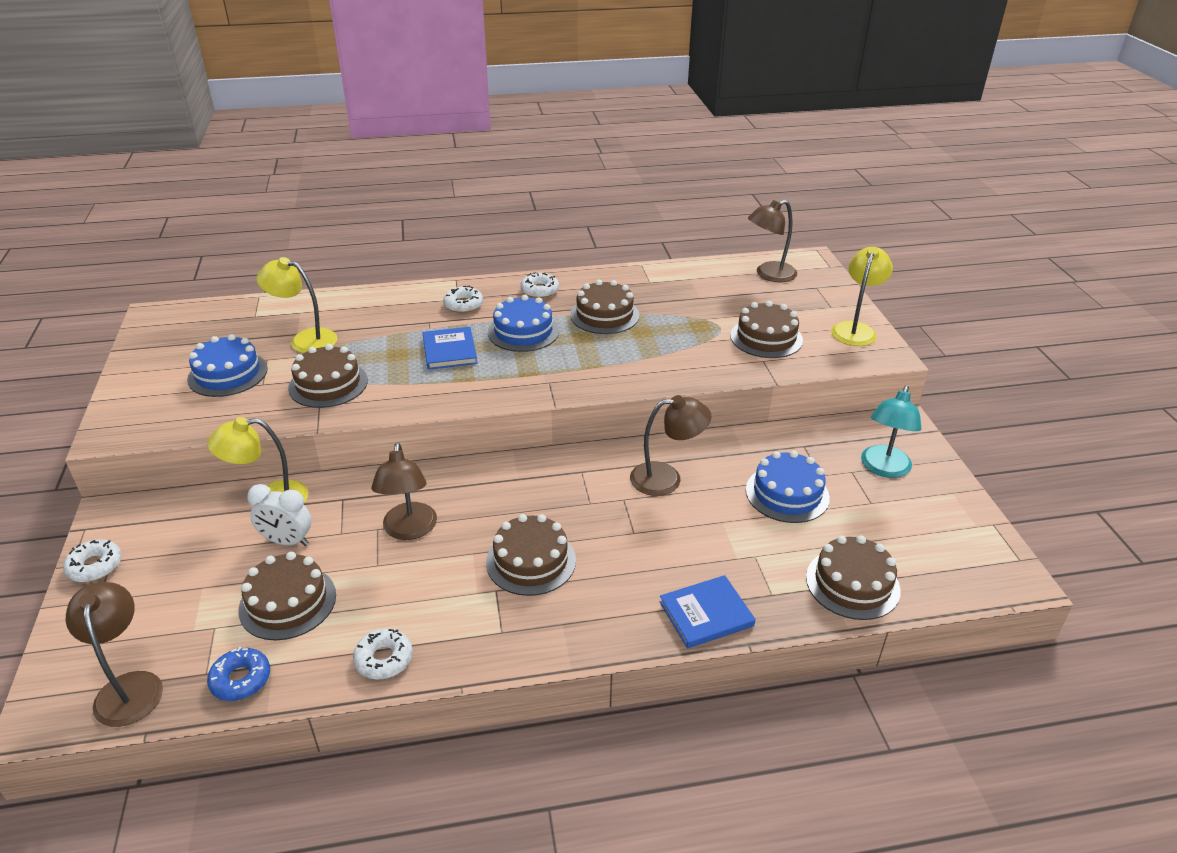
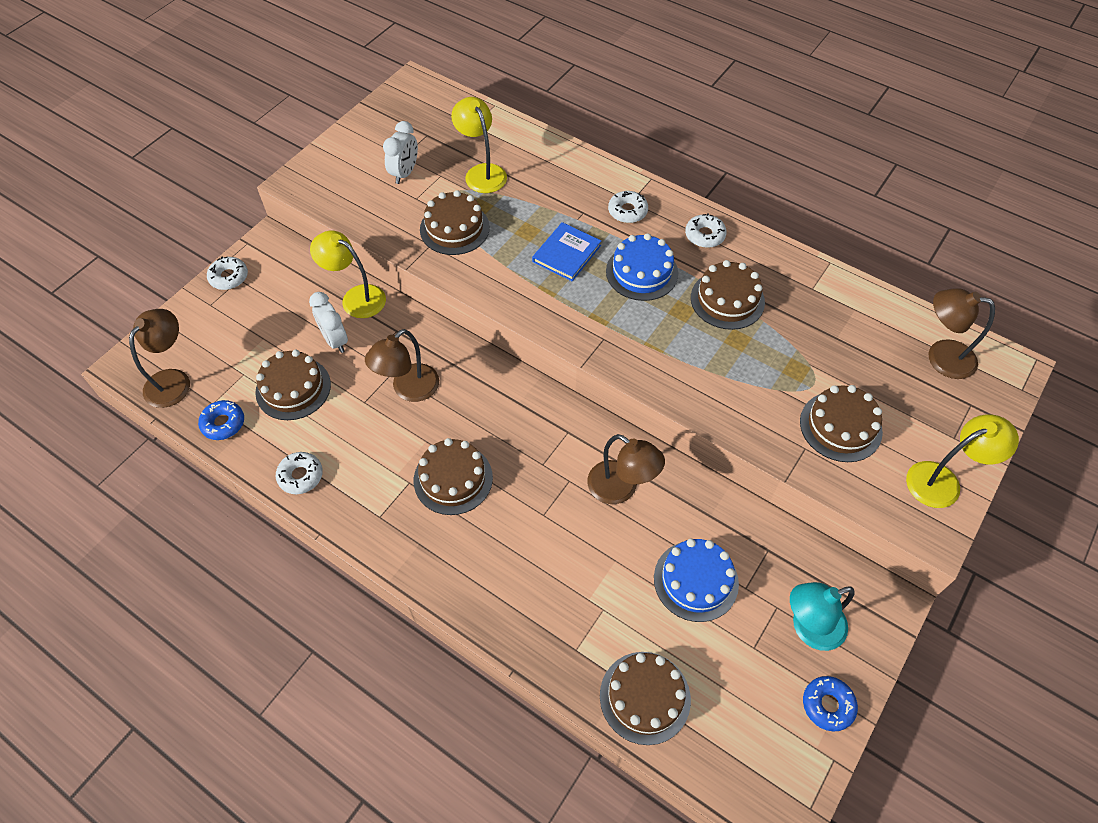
camera: 45 degrees right, 20 degrees up
blue cake [187,334,268,397] -> white clock [383,121,418,184]
blue book [660,575,756,648] -> none
none -> blue donut [803,676,858,732]

